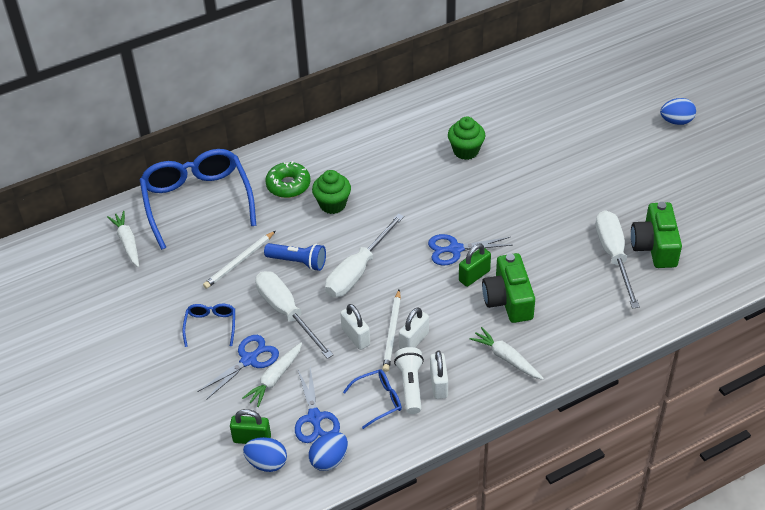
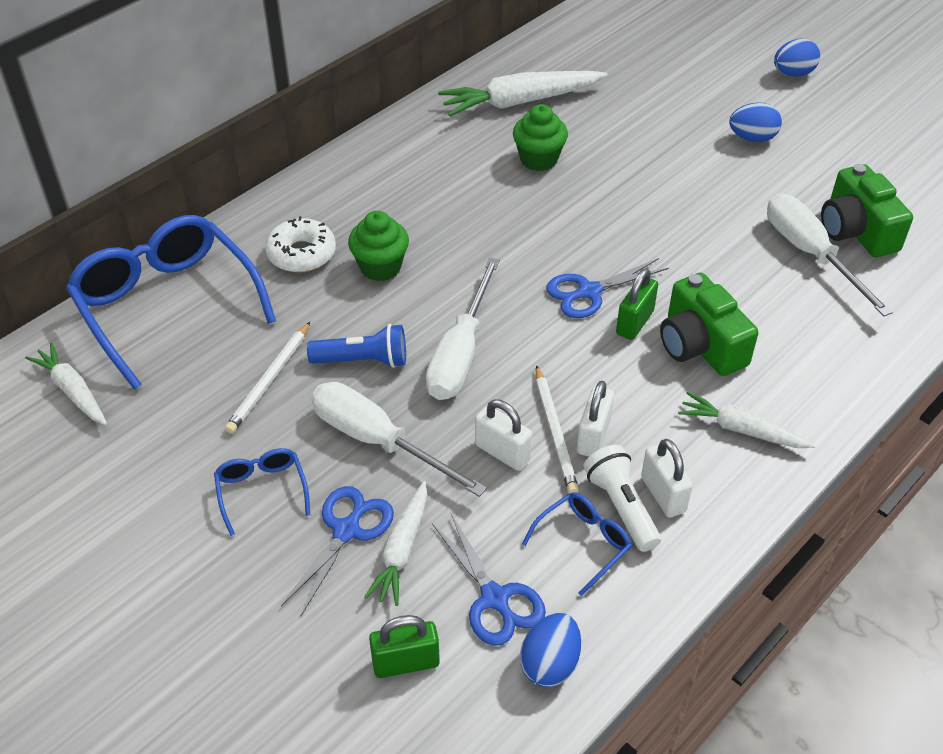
camera: 20 degrees left, 0 degrees up
blue egg [243,437,287,472] -> blue egg moved to [729,102,782,142]
green donut [265,161,311,198] -> white donut [265,216,336,273]
none -> white carrot [438,71,607,116]

